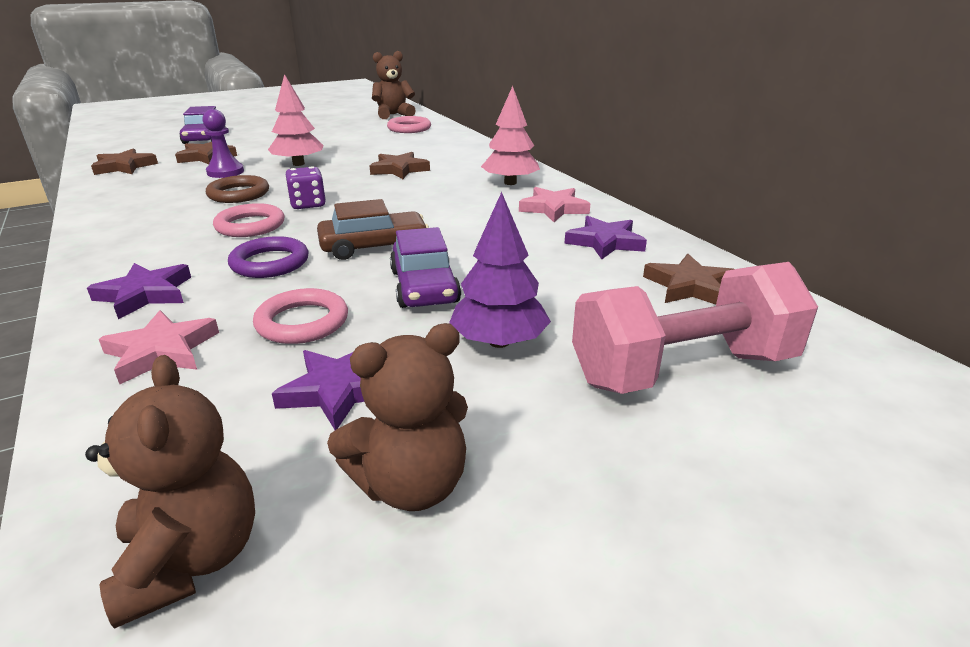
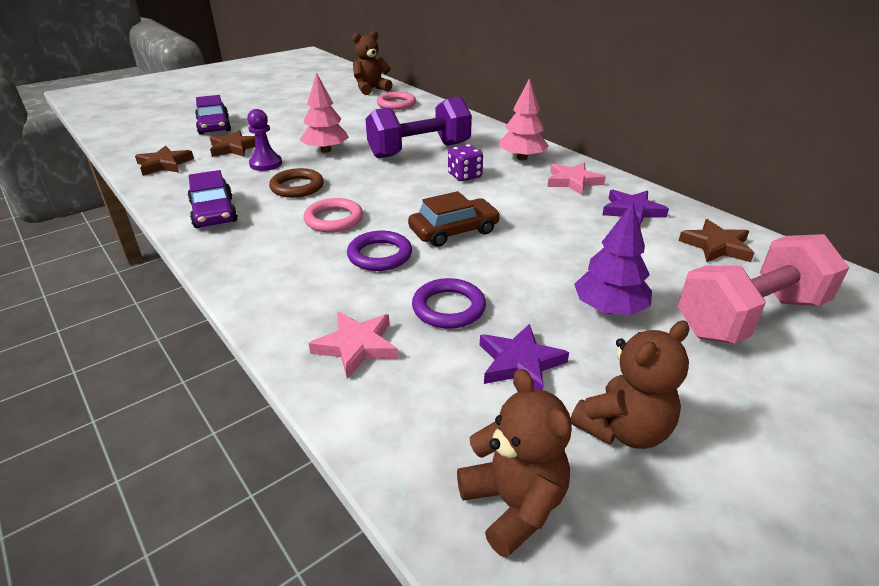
camera: 10 degrees left, 5 degrees up
purple star [87,263,191,319] -> none
pink ring [253,288,348,344] -> purple ring [412,278,486,329]
purple dice [285,166,326,209] -> purple dice moved to [448,144,483,181]
brown star [370,152,430,179] -> purple dumbbell [366,97,472,159]
purple car [390,227,461,308] -> purple car moved to [188,170,238,228]

